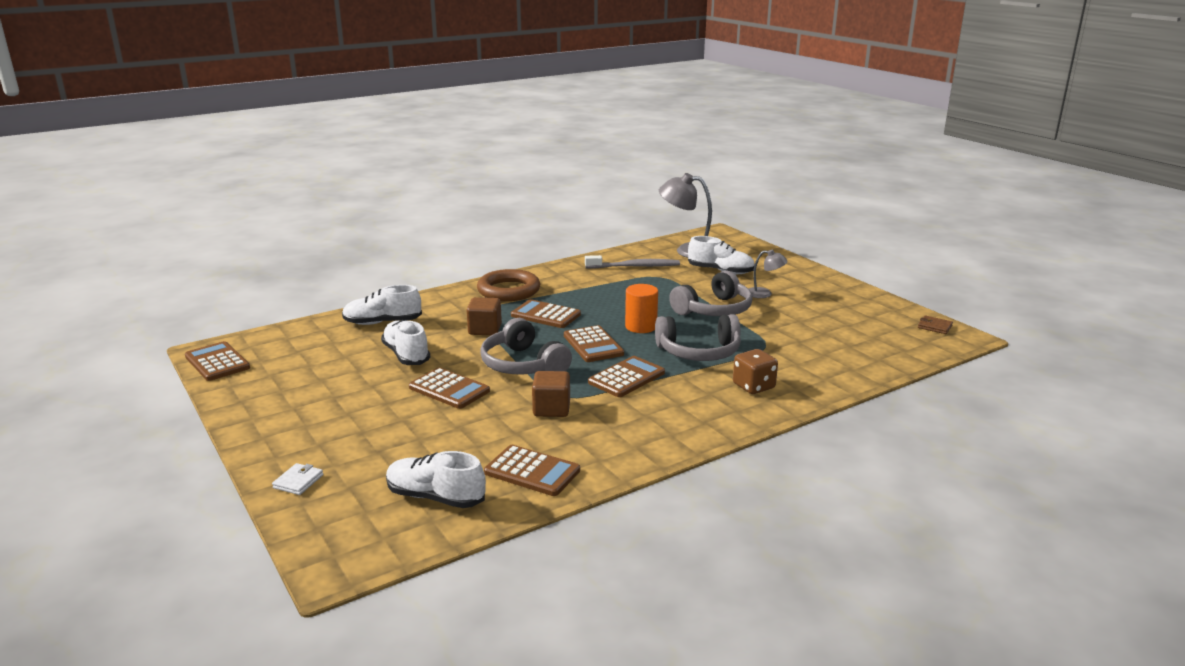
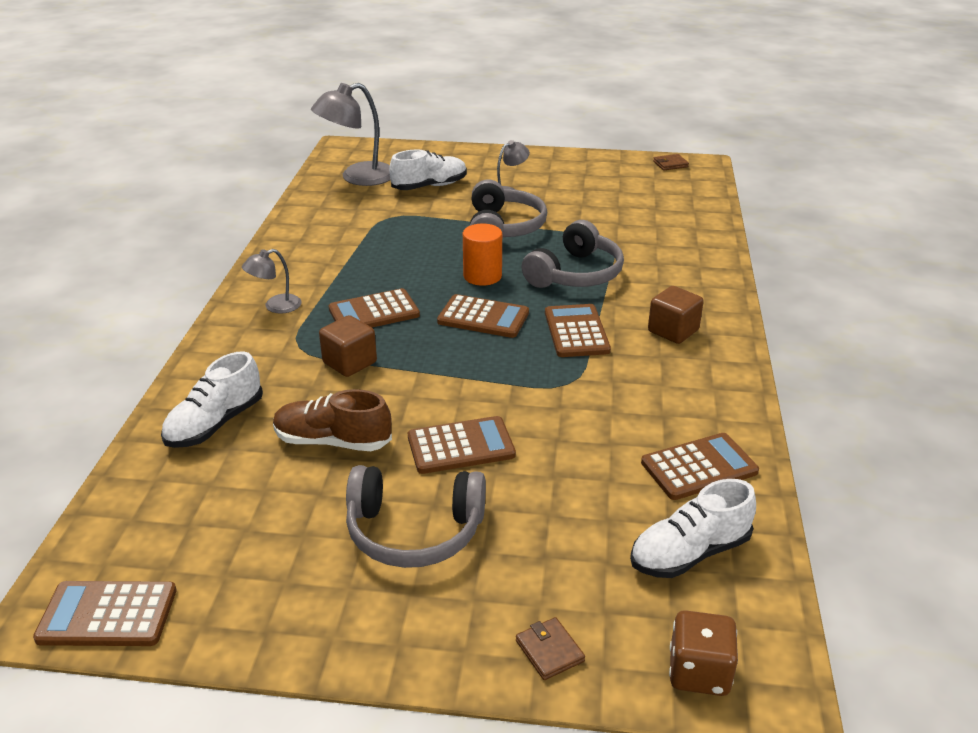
camera: 50 degrees left, 10 degrees up
white wallet [272,463,323,495] -> brown wallet [516,617,585,680]
white shoe [381,320,430,365] -> brown shoe [273,389,392,451]
brown ring [477,269,540,301] -> grey lamp [242,249,301,314]
grey headphones [480,318,572,374] -> grey headphones moved to [346,465,486,568]
brown cube [532,371,570,417] -> brown cube moved to [648,286,704,344]
grey toothbrush [585,255,680,269] -> none
brown dice [733,349,778,394] -> brown dice moved to [669,610,738,696]

